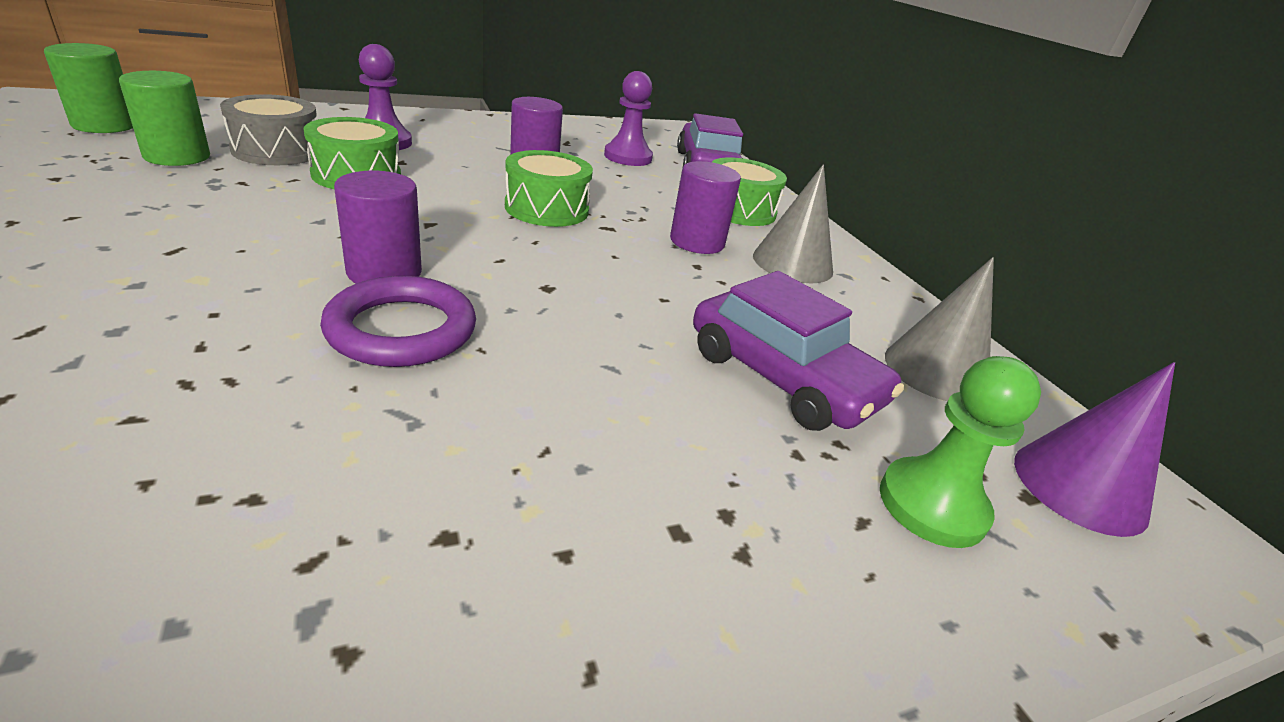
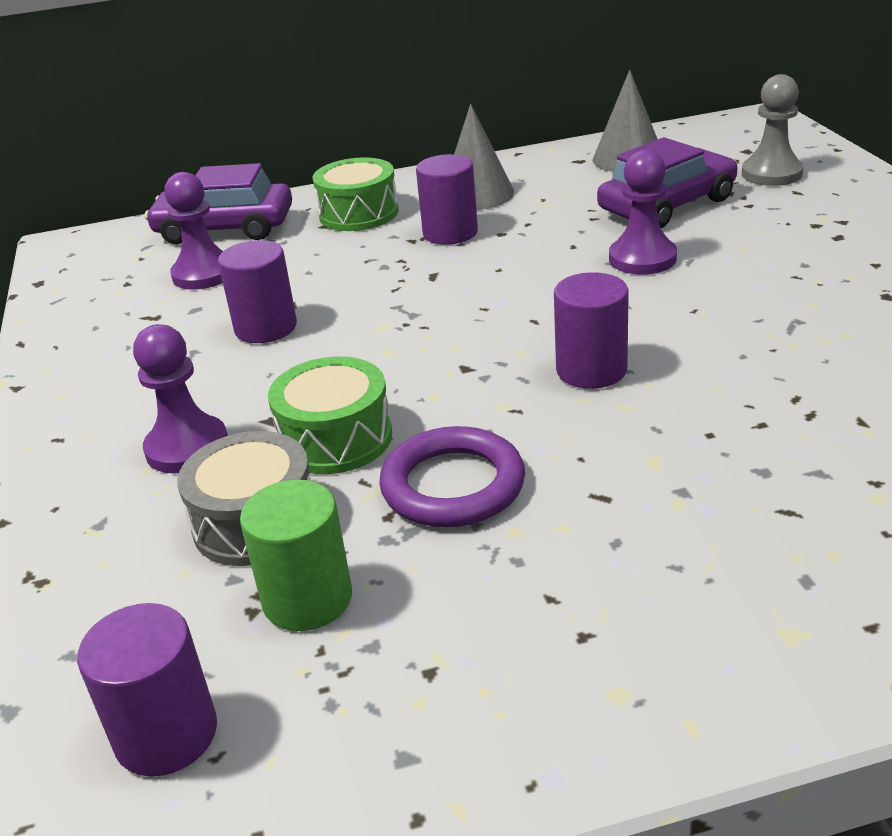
camera: 75 degrees left, 0 degrees up
green cylinder [44,43,133,133] -> purple cylinder [77,603,217,777]
purple ring [320,276,476,367] -> purple ring moved to [379,426,525,527]
green drum [505,150,593,227] -> none
green pawn [880,356,1041,548] -> grey pawn [742,74,804,186]
purple cone [1014,362,1175,537] -> none
none -> purple pawn [609,150,677,275]

